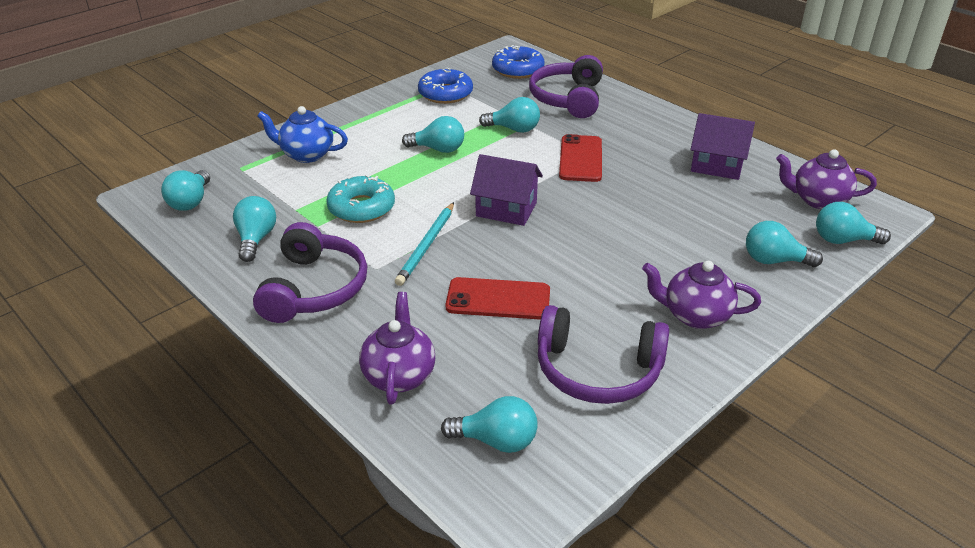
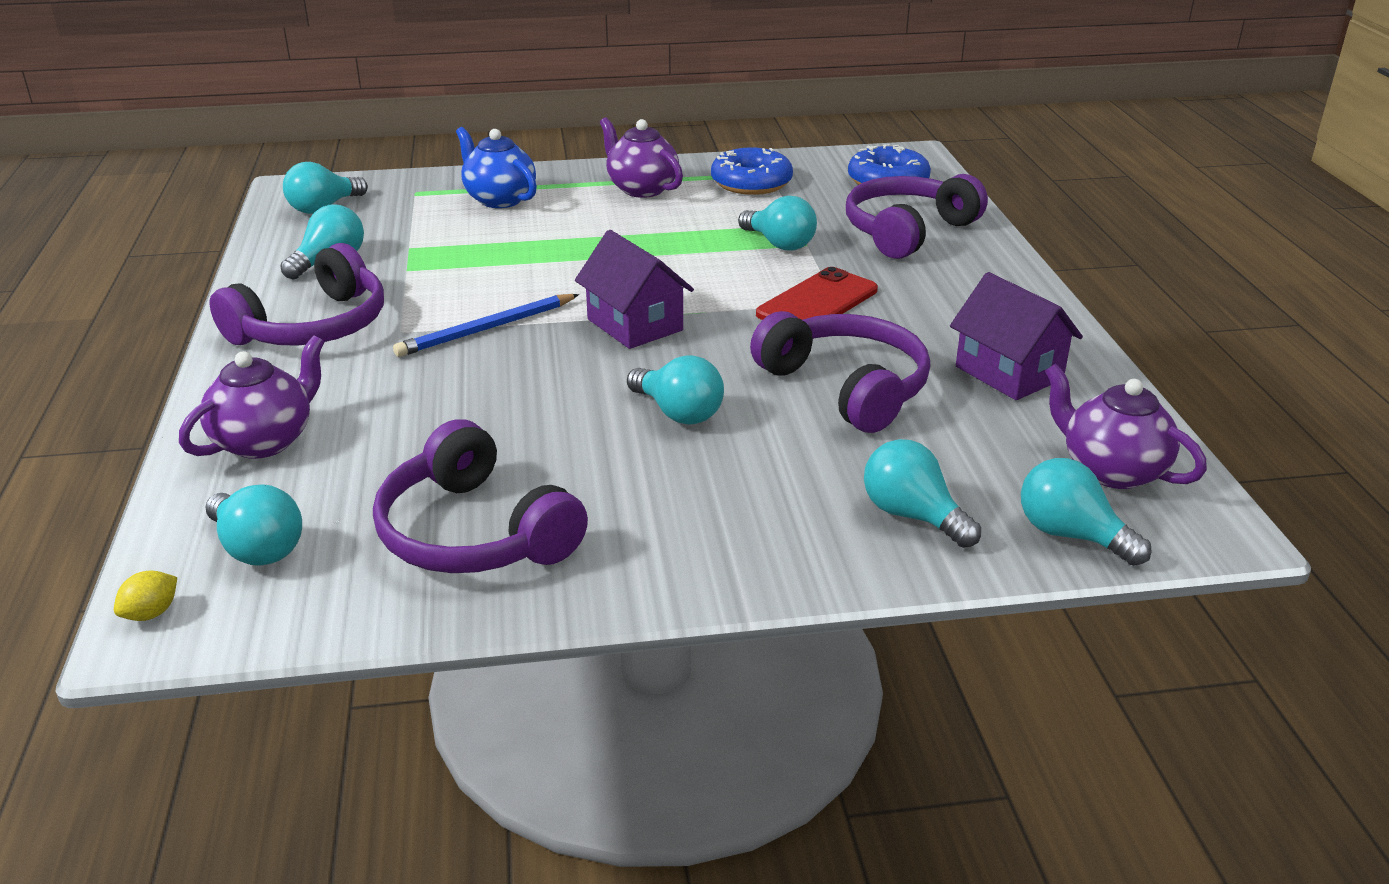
camera: 35 degrees right, 5 degrees down
turquoise donut [326,174,395,223] -> none
turquoise pencil [395,202,454,286] -> blue pencil [393,294,579,357]
turquoise light bulb [402,116,464,153] -> turquoise light bulb moved to [627,355,724,425]
red phone [445,277,550,319] -> none
purple teapot [642,261,761,329] -> purple teapot moved to [600,117,683,198]
none -> yellow lemon [114,570,177,621]
none -> purple headphones [750,311,931,433]

